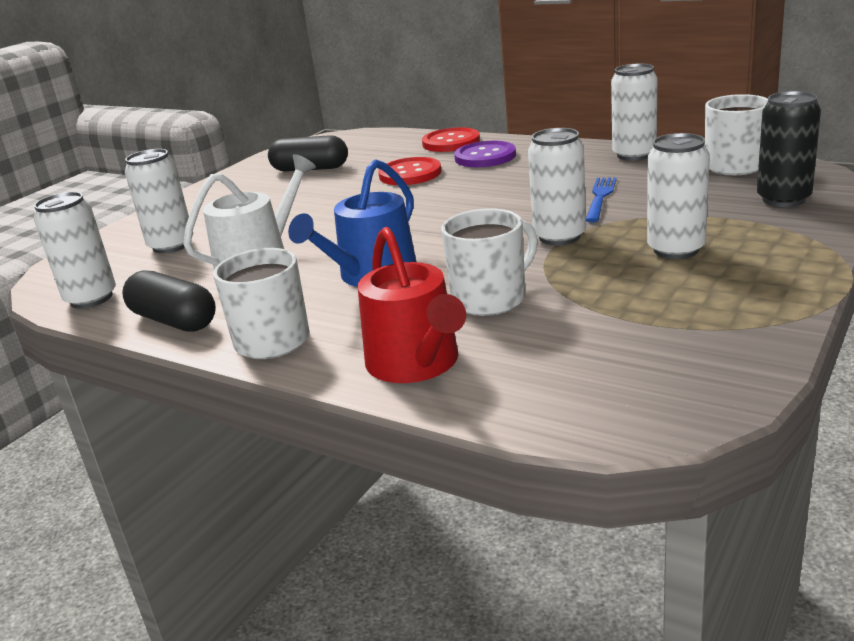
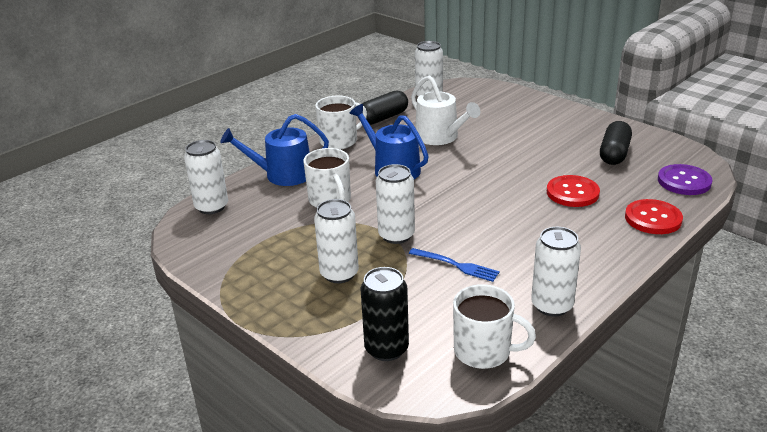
camera: 100 degrees right, 5 degrees up
white can [125,149,193,254] -> white can moved to [184,140,228,214]
red watering can [358,227,466,383] -> blue watering can [220,114,329,186]
purple button [454,141,516,167] -> purple button moved to [658,164,713,195]

